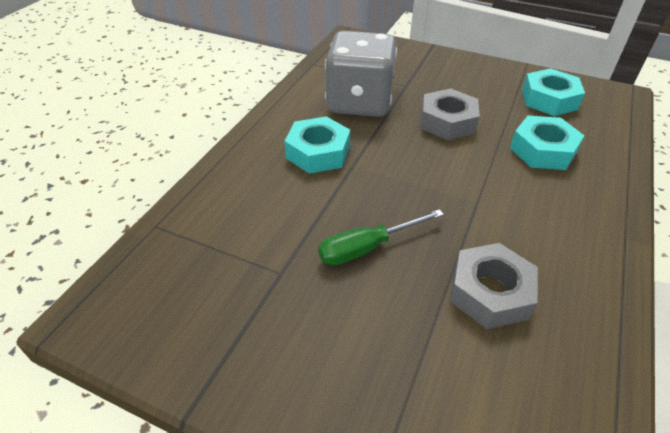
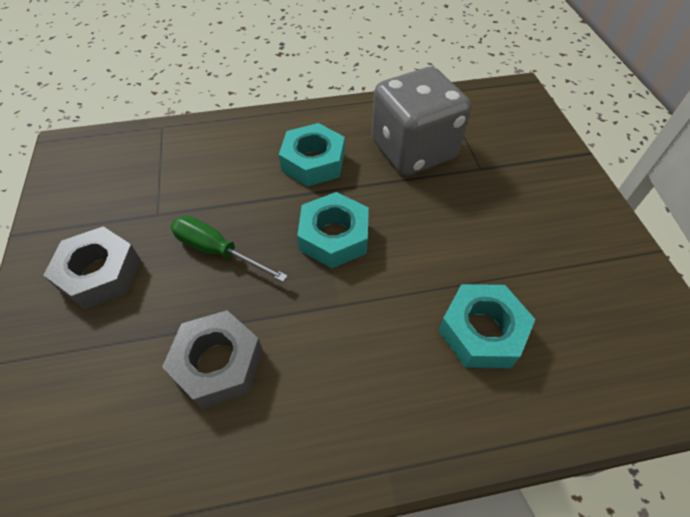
camera: 55 degrees right, 10 degrees up
grey nut [420,88,480,140] -> grey nut moved to [43,226,141,309]
turquoise nut [522,68,585,116] -> turquoise nut moved to [297,192,369,268]

